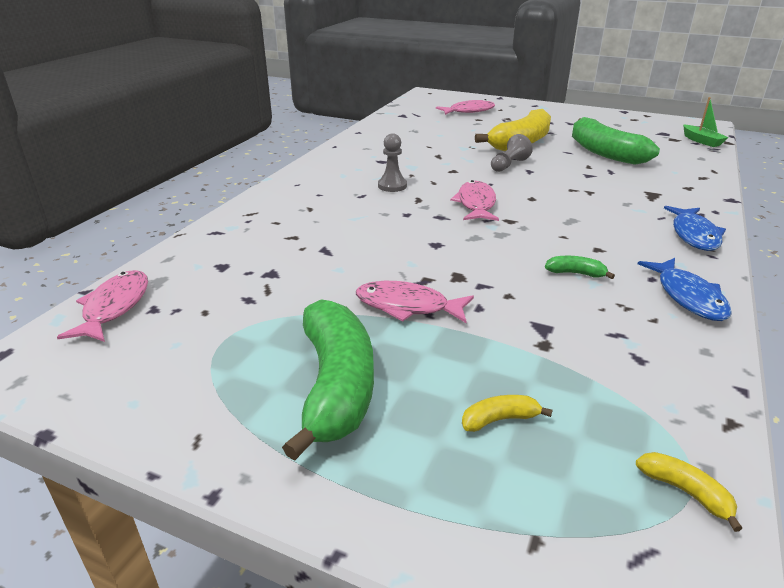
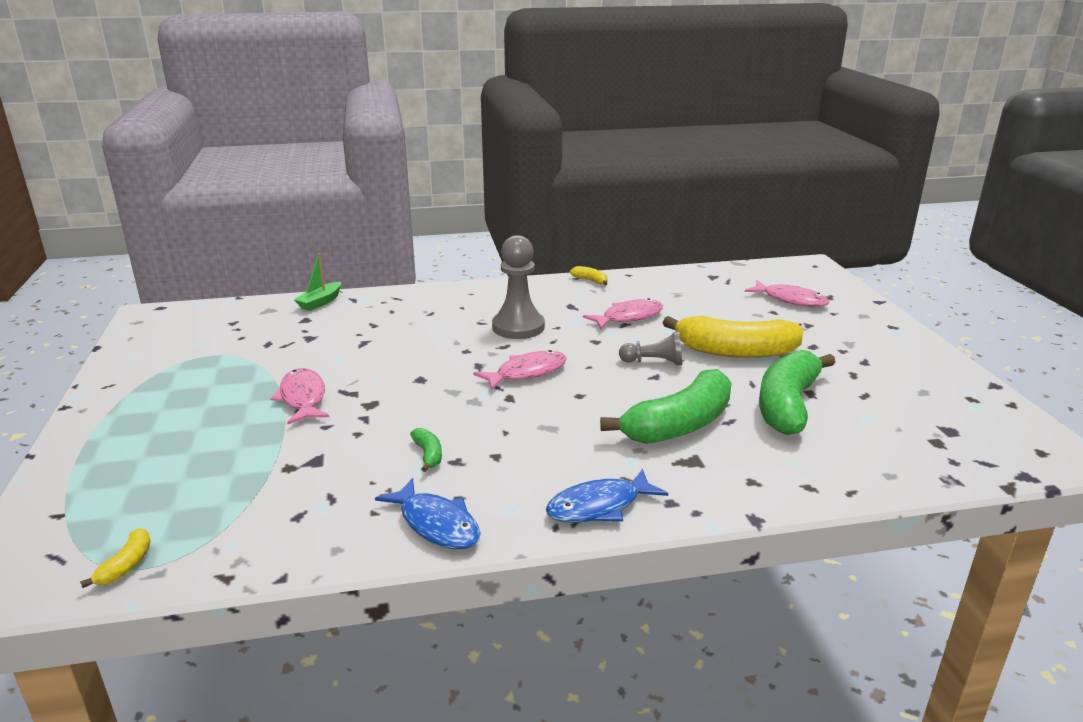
camera: 55 degrees right, 5 degrees down
pink fish [57,270,148,342] -> pink fish moved to [583,298,663,329]
green banana [282,299,374,461] -> green banana moved to [600,369,732,444]
grey pawn [378,133,407,192] -> grey pawn [492,235,545,339], size x1.70
yellow banana [462,395,552,432] -> yellow banana moved to [570,266,608,285]
blue fish [638,258,732,321] -> blue fish turned 90 degrees counterclockwise [375,478,481,549]
green boat [683,97,729,147] -> green boat moved to [294,253,341,311]

